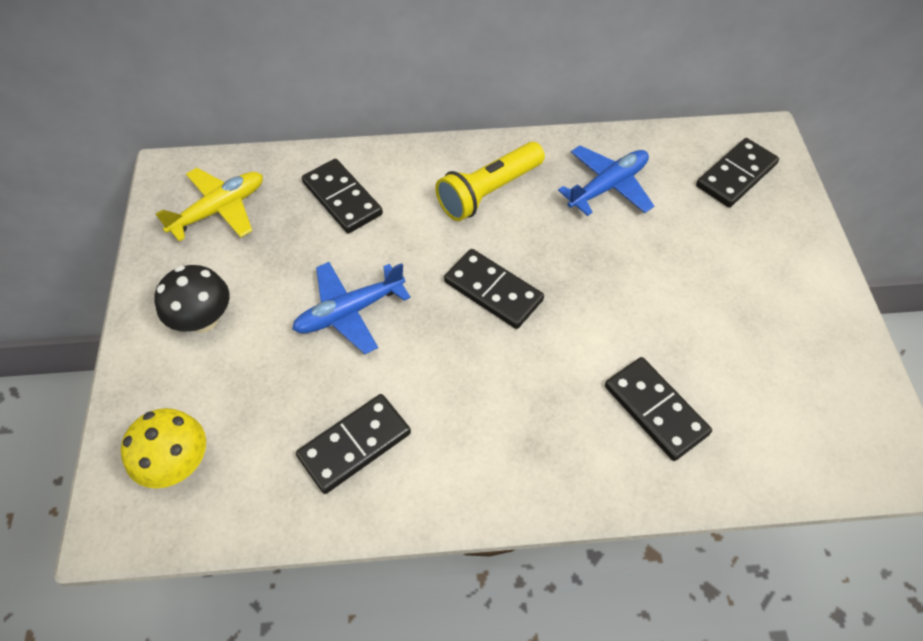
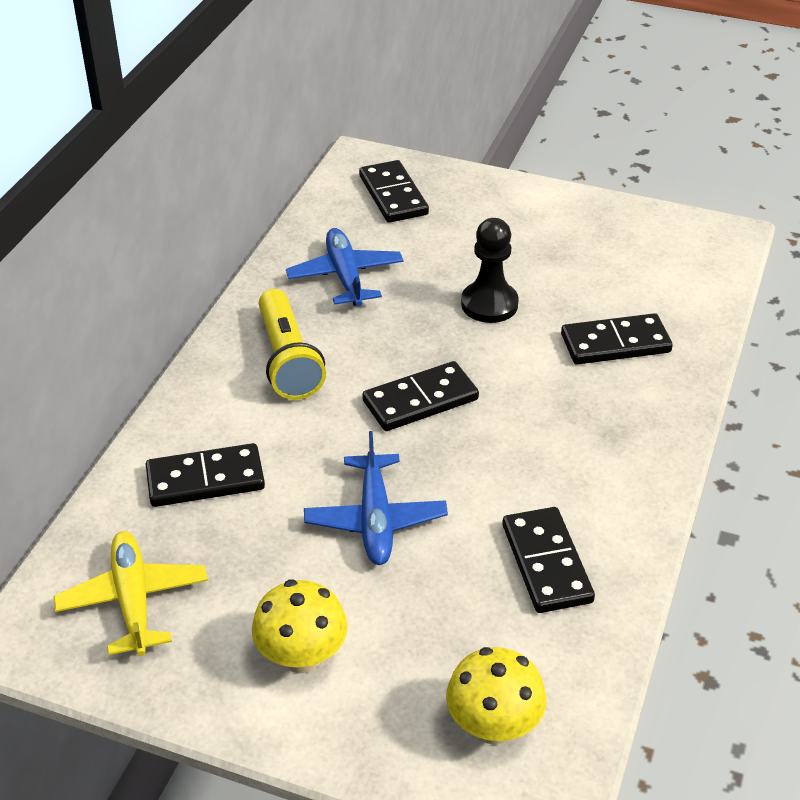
camera: 65 degrees left, 15 degrees down
black mushroom [154,265,229,333] -> yellow mushroom [252,580,348,673]
none -> black pawn [461,218,519,323]

